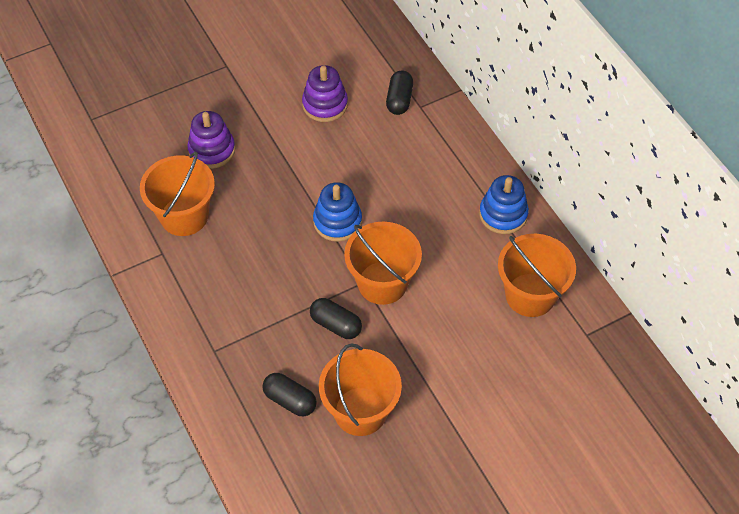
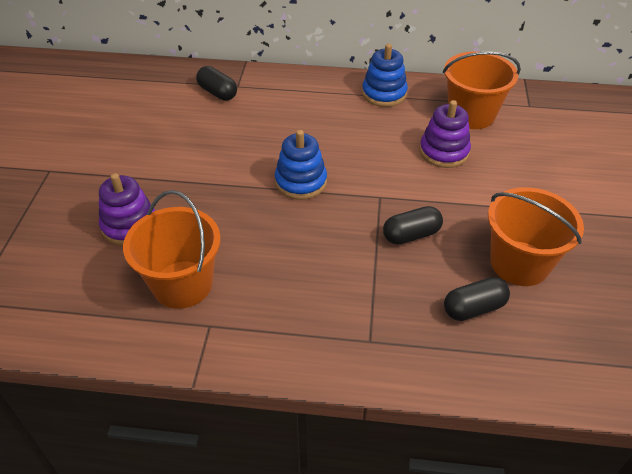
camera: 55 degrees left, 10 degrees down
purple stacking toy [302,65,348,122] -> purple stacking toy moved to [420,100,471,168]
orange bucket [344,222,422,305] -> none

